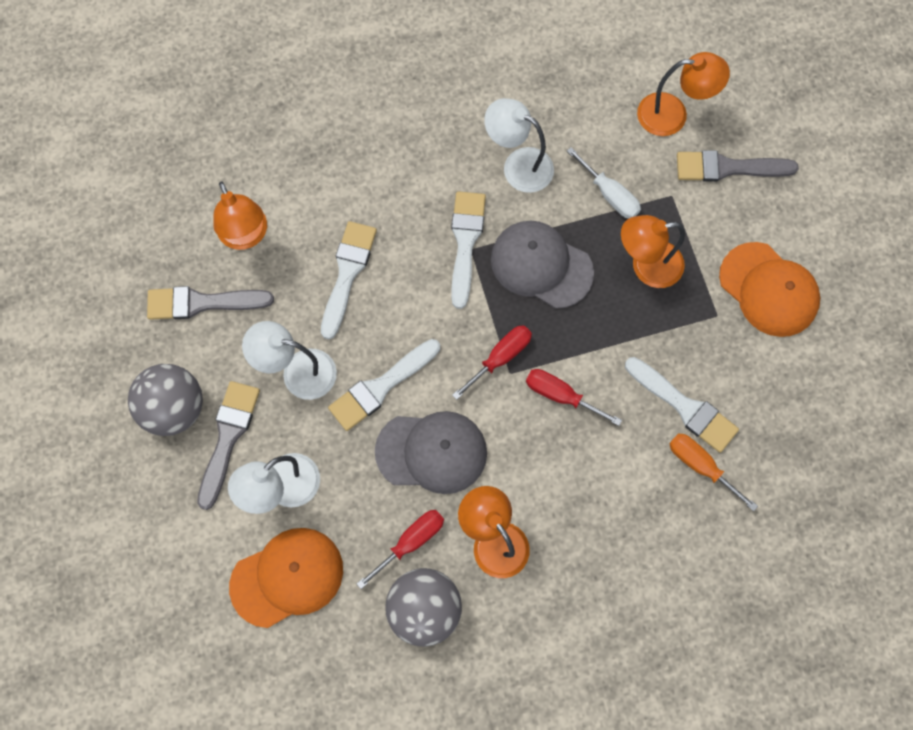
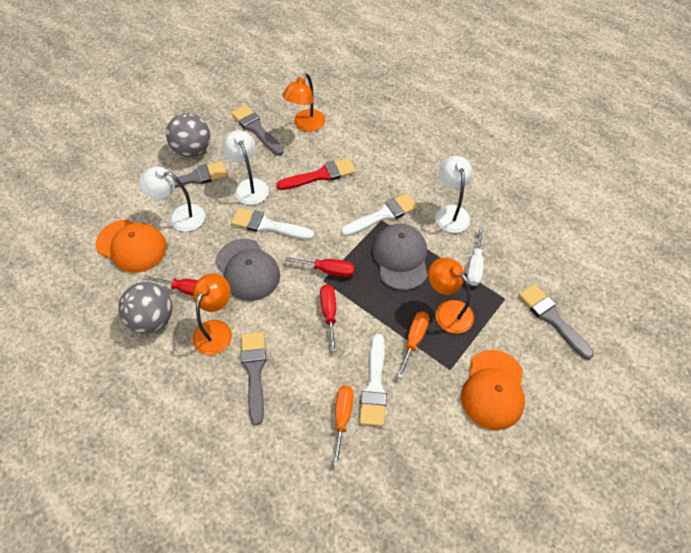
camera: 55 degrees right, 15 degrees down
white brush [321,221,377,339] -> red brush [276,158,356,190]
orange lamp [637,52,730,136] -> none
none -> grey brush [241,332,266,425]
none -> orange screwdriver [396,312,430,378]

